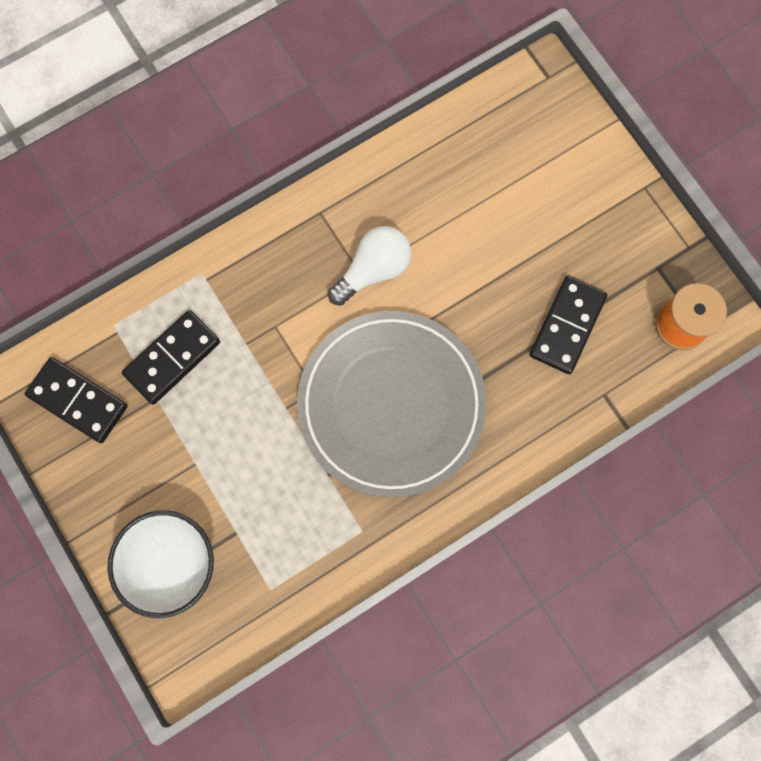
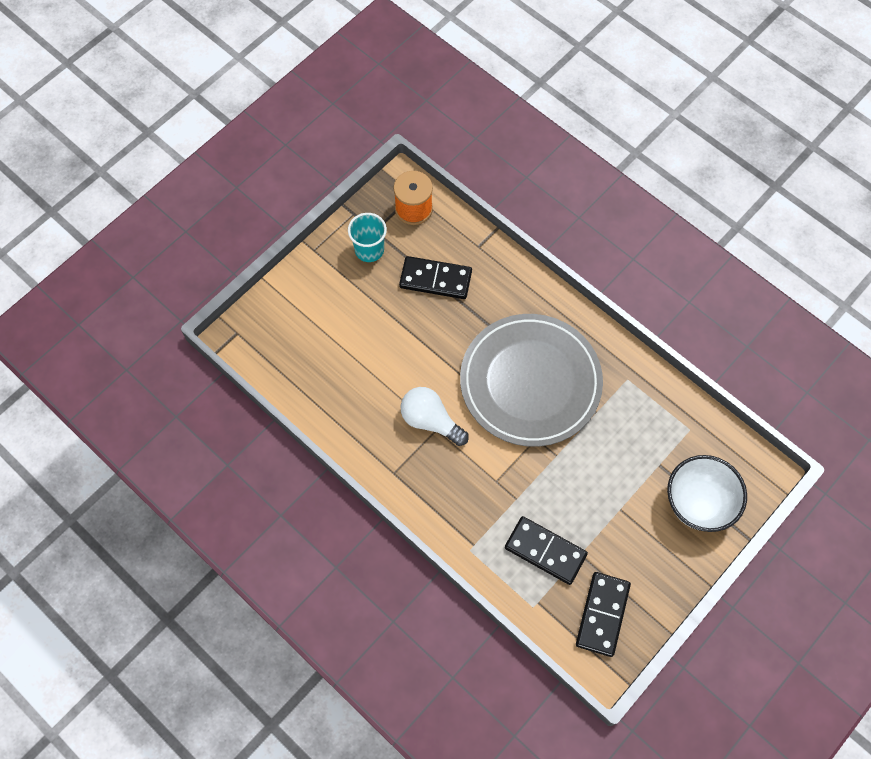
camera: 105 degrees left, 10 degrees down
none -> turquoise cup [348,213,387,262]

